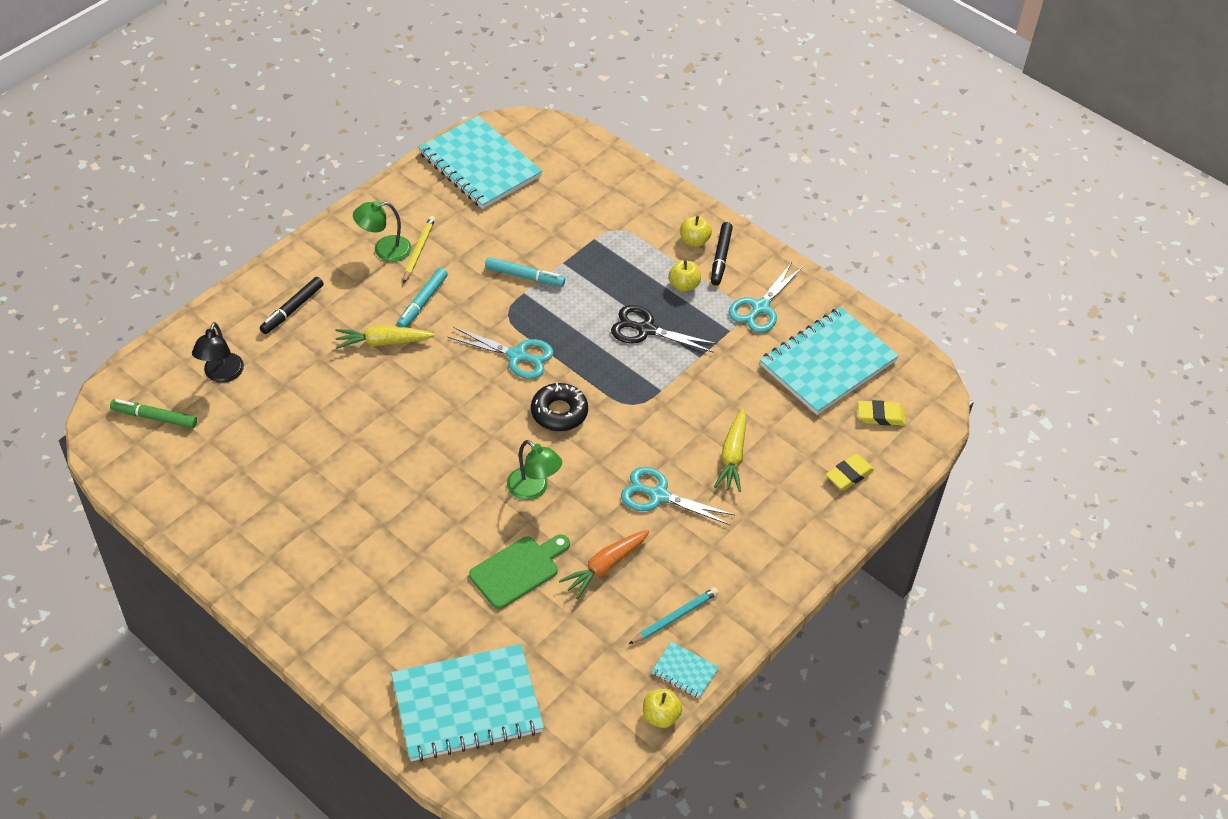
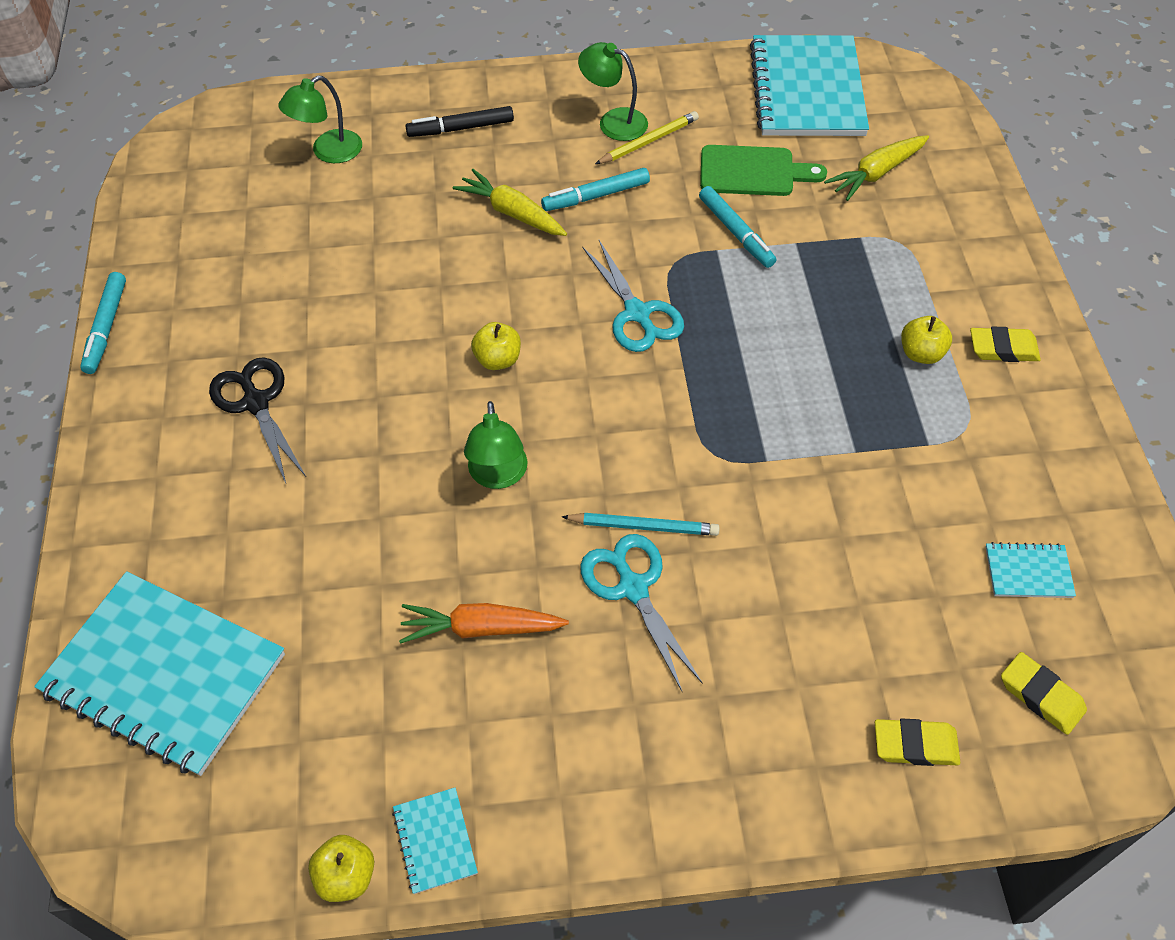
camera: 45 degrees right, 5 degrees up
green marker [110,399,197,428] -> none
black lamp [192,322,244,383] -> green lamp [278,75,362,163]
green cutting board [469,534,570,609] -> green cutting board moved to [700,145,827,196]
black donut [531,382,588,431] -> none
black scissors [611,305,717,353] -> black scissors moved to [209,357,307,483]
turquoise pencil [629,587,719,644] -> turquoise pencil moved to [562,513,720,536]
yellow apple [680,216,712,247] -> yellow apple moved to [471,322,521,370]
black marker [711,222,733,286] -> yellow eraser [970,327,1041,362]
yellow carrot [714,409,746,492] -> yellow carrot moved to [824,135,929,201]
turquoise scissors [728,262,803,333] -> none
turquoise notebook [760,307,899,415] -> turquoise notebook [985,542,1076,598], size x0.42
none -> turquoise marker [80,272,126,374]

